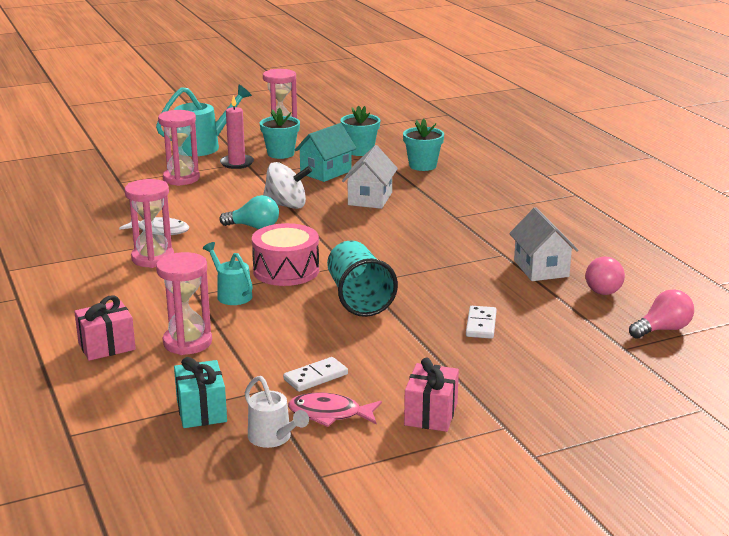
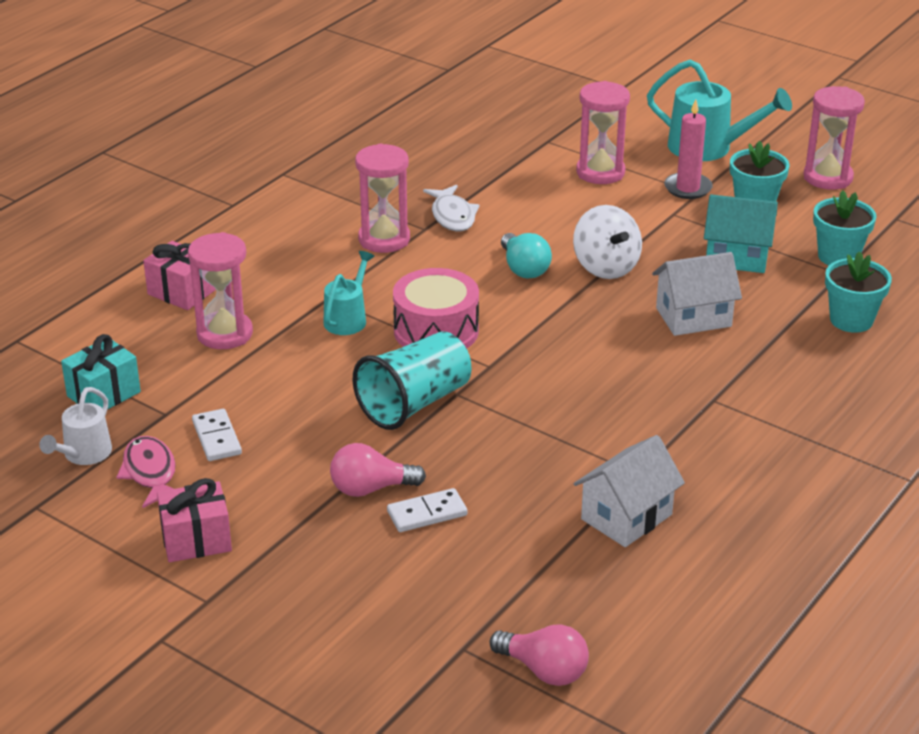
camera: 60 degrees right, 10 degrees up
white domino [283,357,348,392] -> white domino turned 45 degrees clockwise [192,409,242,461]
pink light bulb [585,257,625,295] -> pink light bulb moved to [330,443,426,497]

